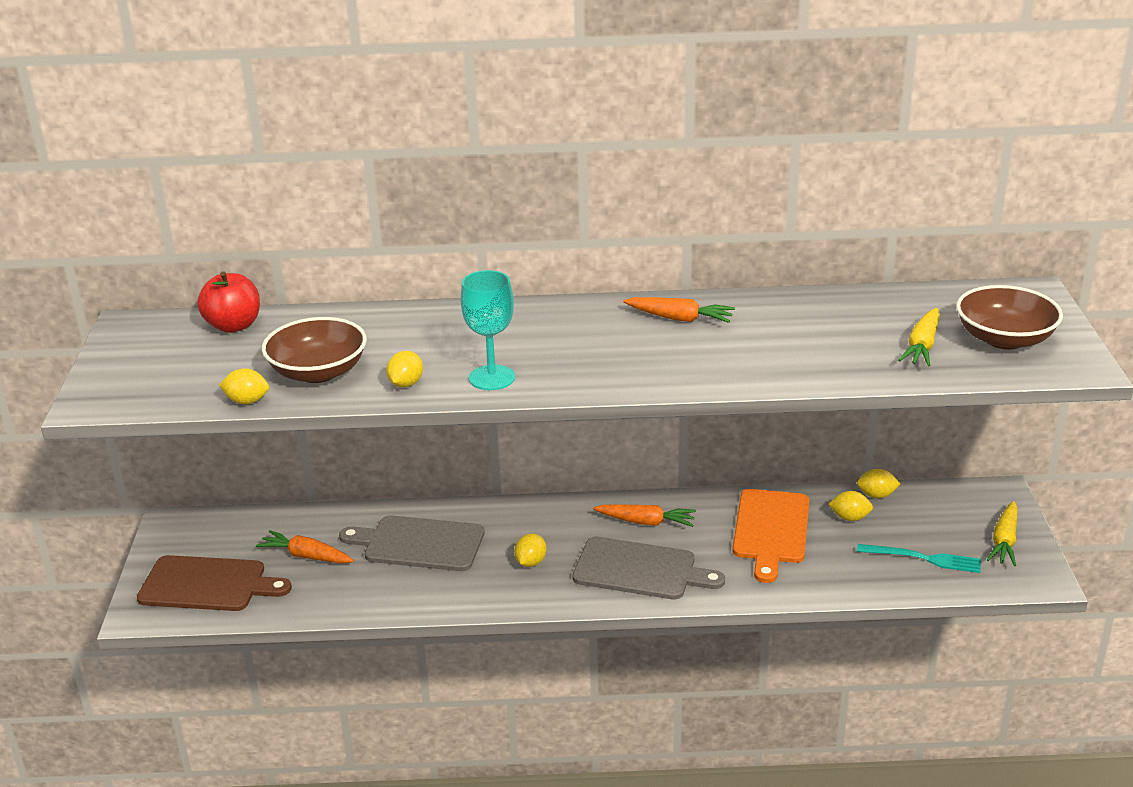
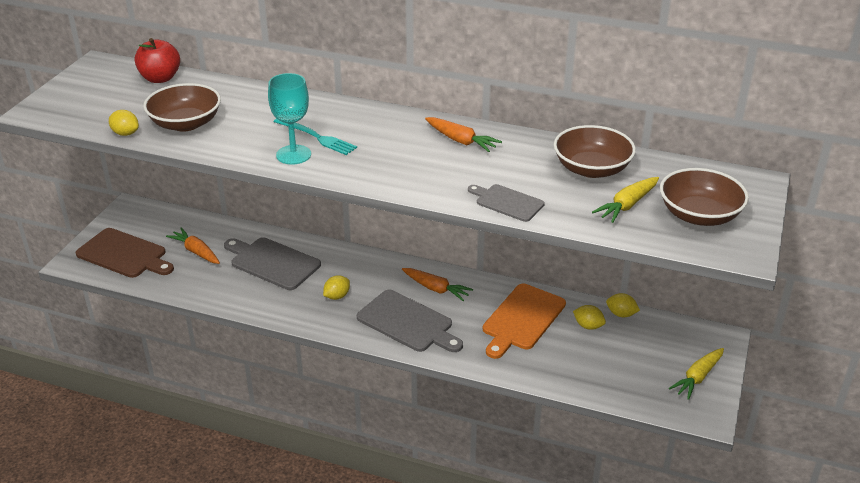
camera: 20 degrees right, 5 degrees up
yellow lemon [386,351,423,388] -> none
turquoise fork [857,544,981,573] -> turquoise fork moved to [274,118,357,155]
none -> grey cutting board [468,184,545,222]
none -> brown bowl [554,125,636,178]

